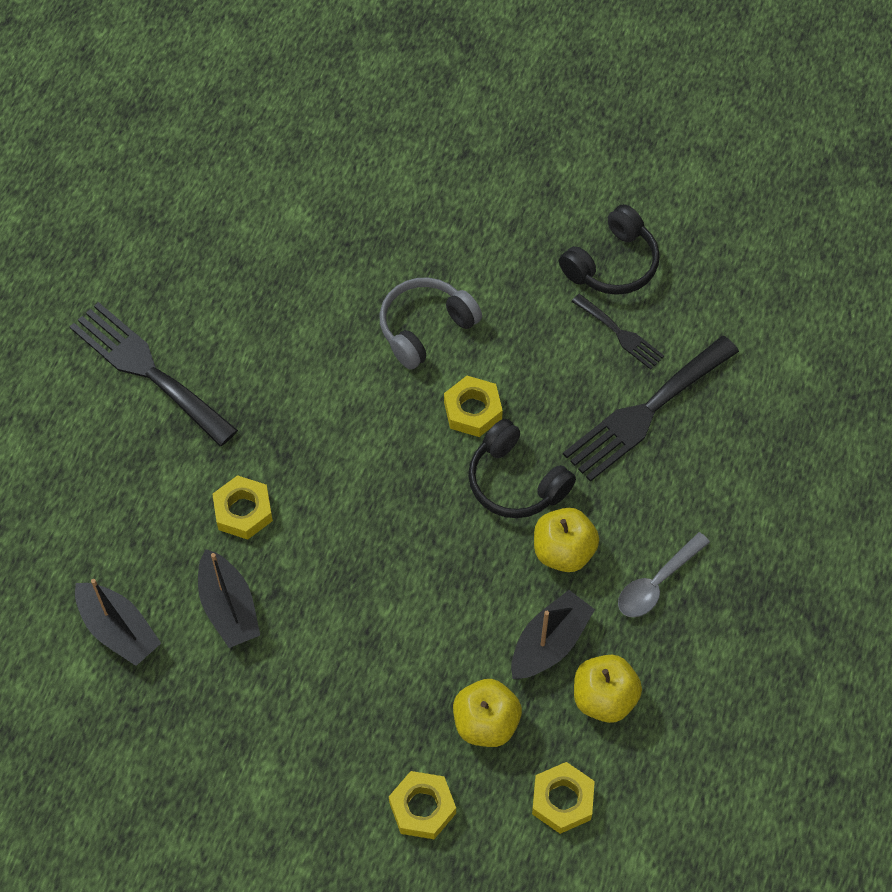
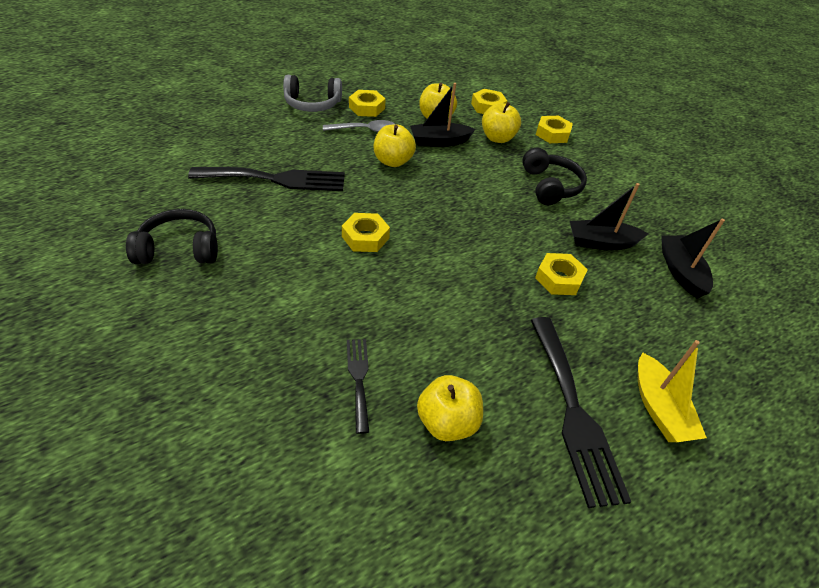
camera: 145 degrees left, 15 degrees down
black boat [198,549,260,648] -> black boat turned 105 degrees counterclockwise [570,183,648,250]
grey headphones [379,277,482,369] -> grey headphones moved to [283,75,342,112]
black headphones [468,419,576,518] -> black headphones moved to [522,148,587,205]
black fork [571,294,664,370] -> black fork moved to [347,339,369,434]
none -> yellow nut [349,90,386,117]
none -> yellow apple [417,375,483,441]
none -> yellow boat [638,340,707,442]

